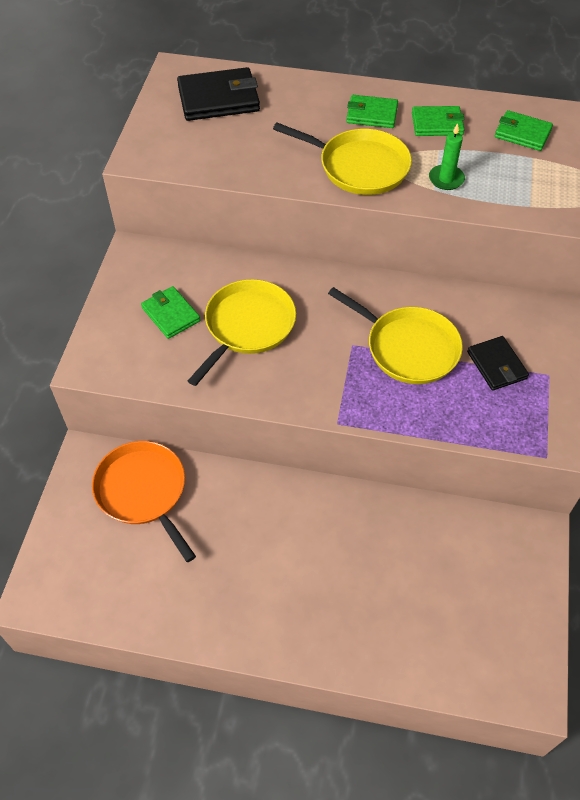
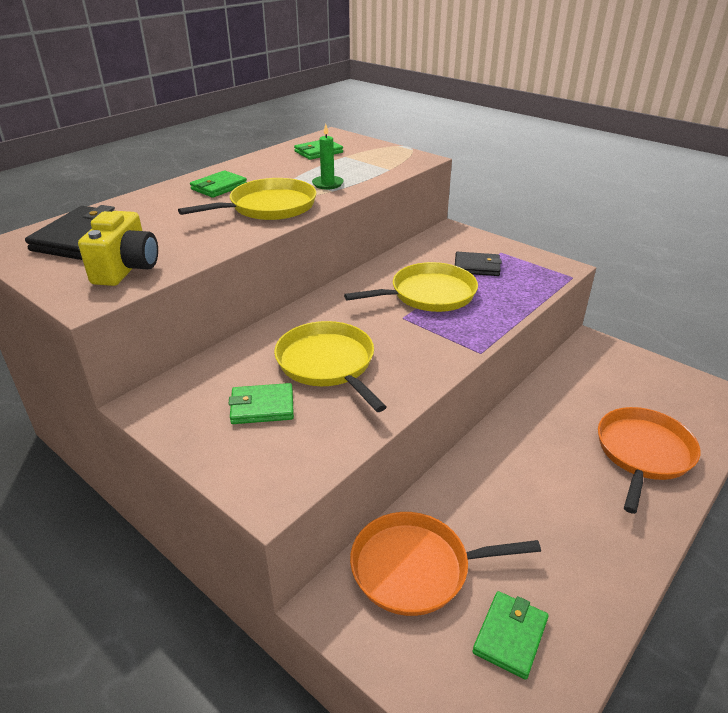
camera: 60 degrees left, 20 degrees down
green wallet [412,106,465,136] -> green wallet moved to [473,591,549,680]
none -> yellow camera [78,211,158,286]
none -> orange pan [598,407,700,514]

